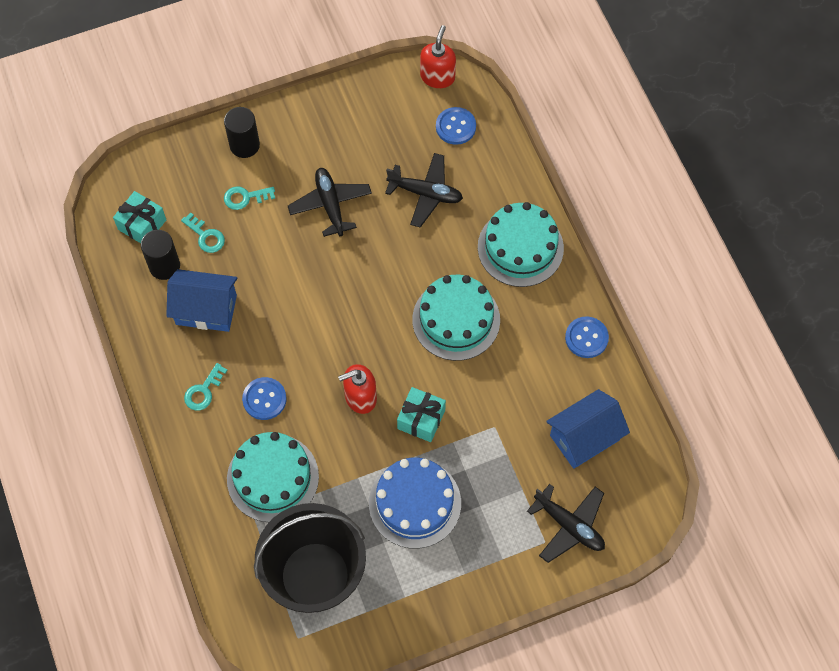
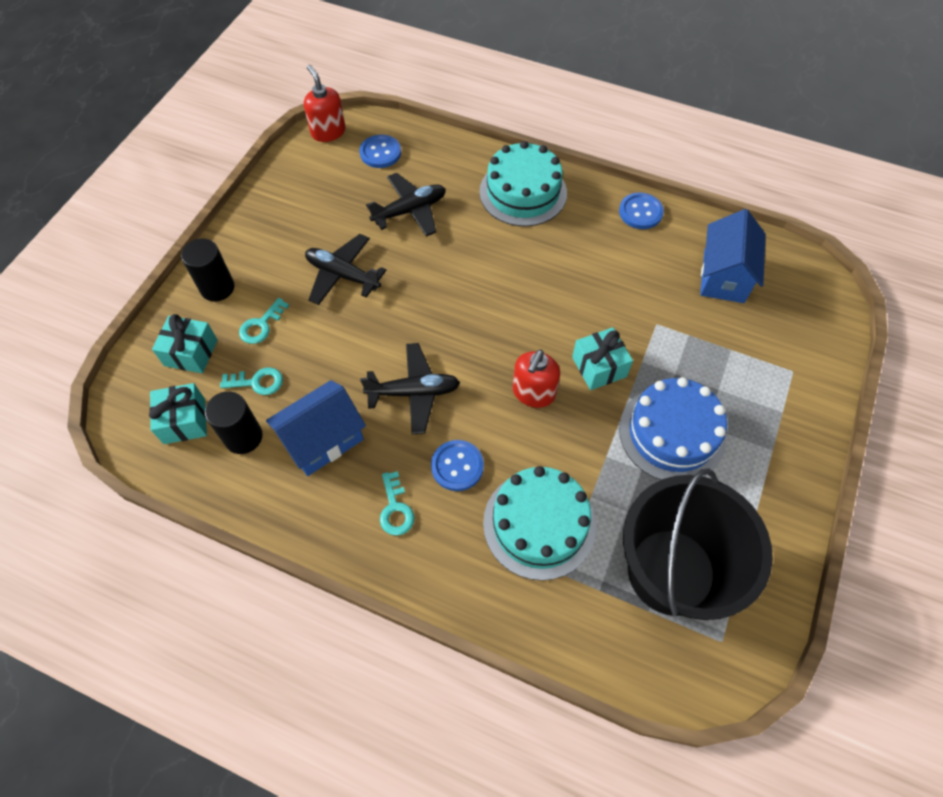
camera: 45 degrees left, 5 degrees down
turquoise cake [412,275,500,361] -> none
black plane [527,484,605,563] -> black plane moved to [360,343,460,434]
none -> turquoise gift [152,314,218,373]

